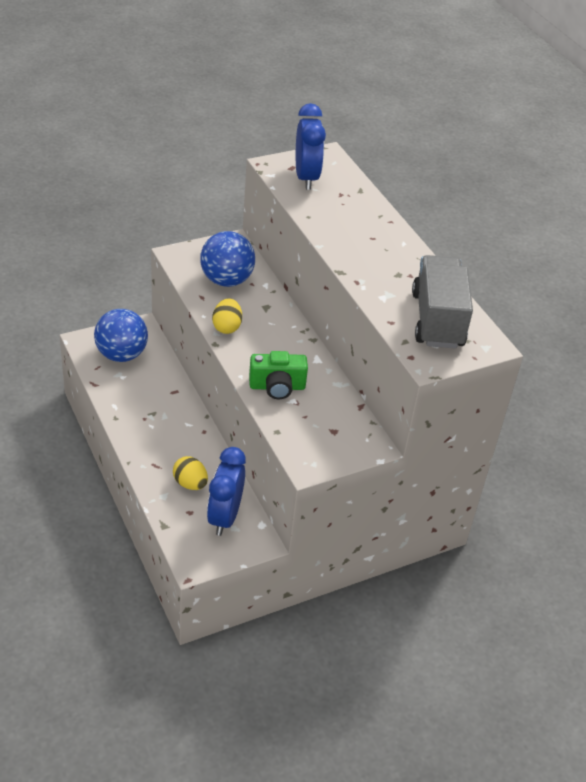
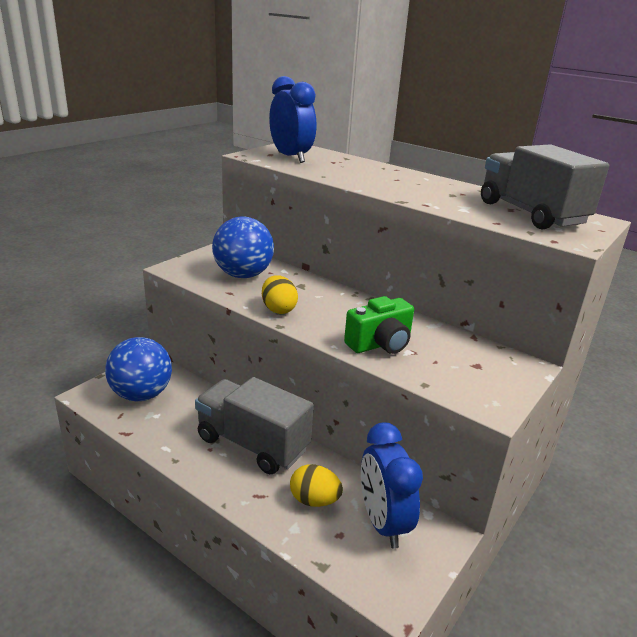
camera: 25 degrees left, 15 degrees down
none -> grey truck [195,377,314,474]

